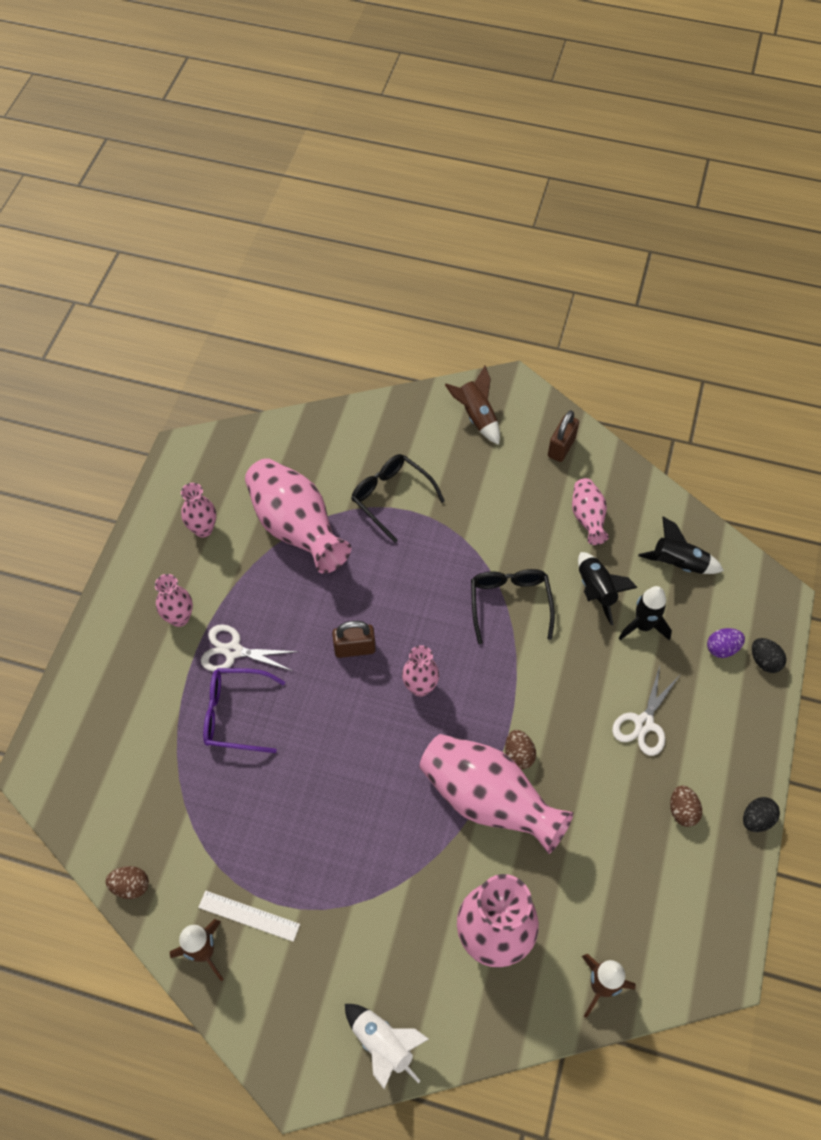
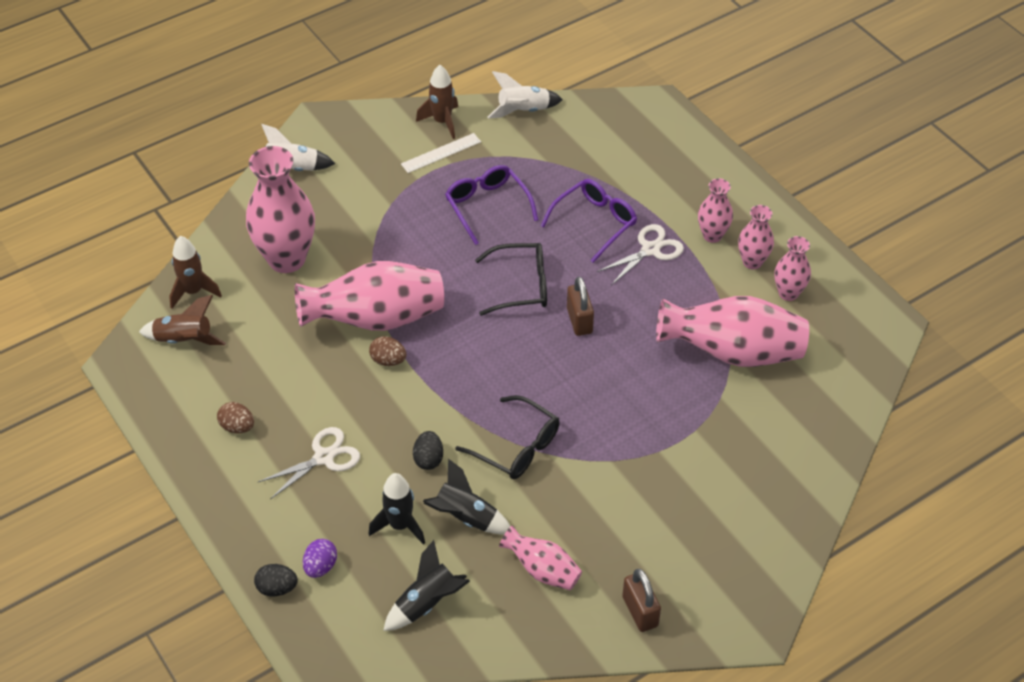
camera: 130 degrees right, 10 degrees down
brown egg [105,866,149,899] -> white rocket [487,71,563,119]
brown padlock [332,621,376,658] -> brown padlock turned 45 degrees counterclockwise [567,277,594,336]
black glasses [352,454,445,543] -> black glasses moved to [475,243,547,316]
pink vase [402,645,439,697] -> pink vase moved to [738,205,774,269]
brown rocket [445,366,500,445] -> brown rocket moved to [139,295,226,345]
white scissors [612,666,681,756] -> white scissors turned 75 degrees clockwise [258,427,360,499]
black egg [743,797,780,832] -> black egg moved to [413,431,443,470]
none -> purple glasses [445,165,538,245]

